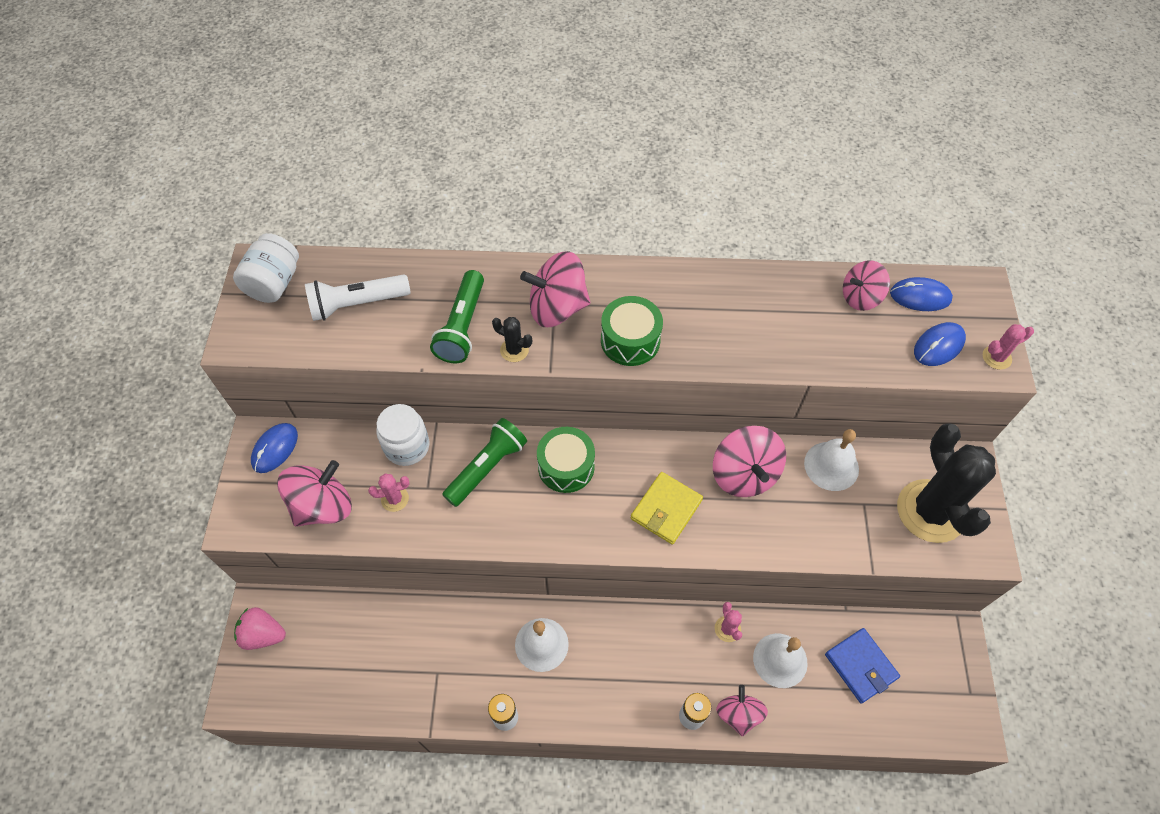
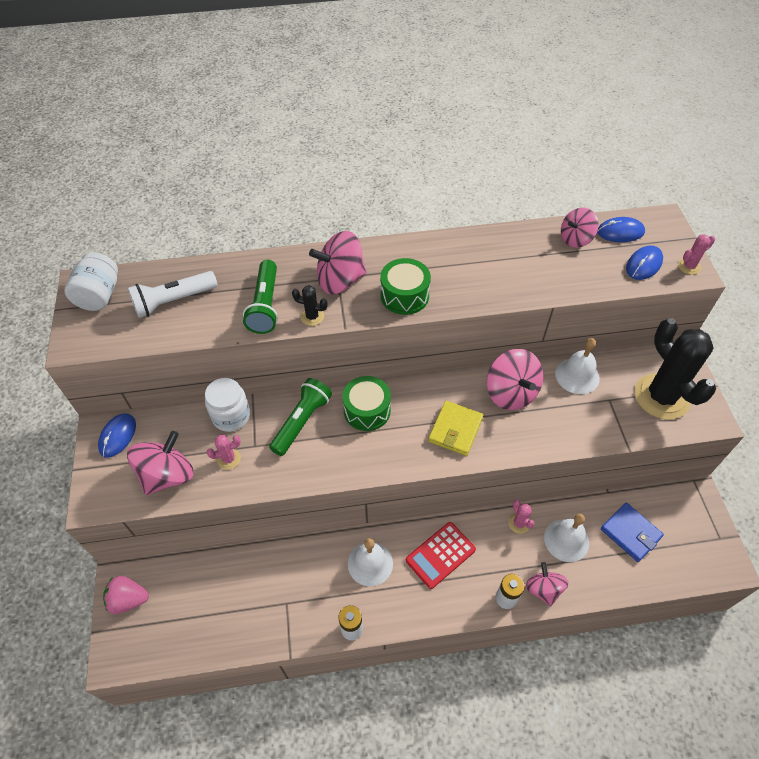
camera: 10 degrees left, 5 degrees down
none -> red calculator [406,522,476,589]

